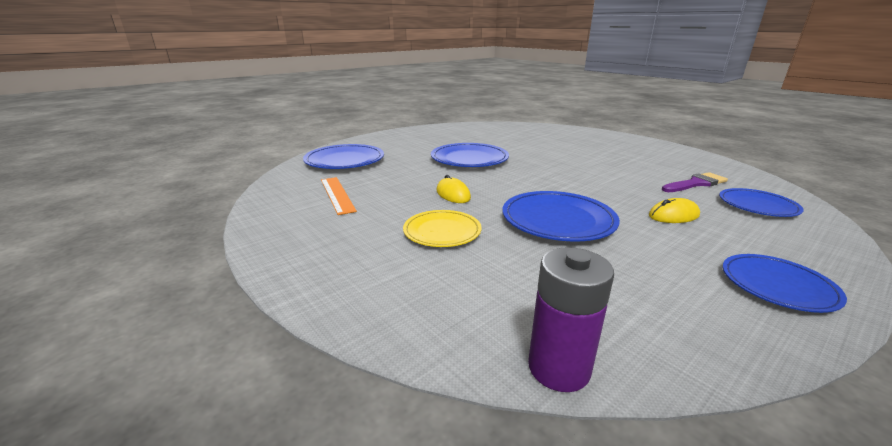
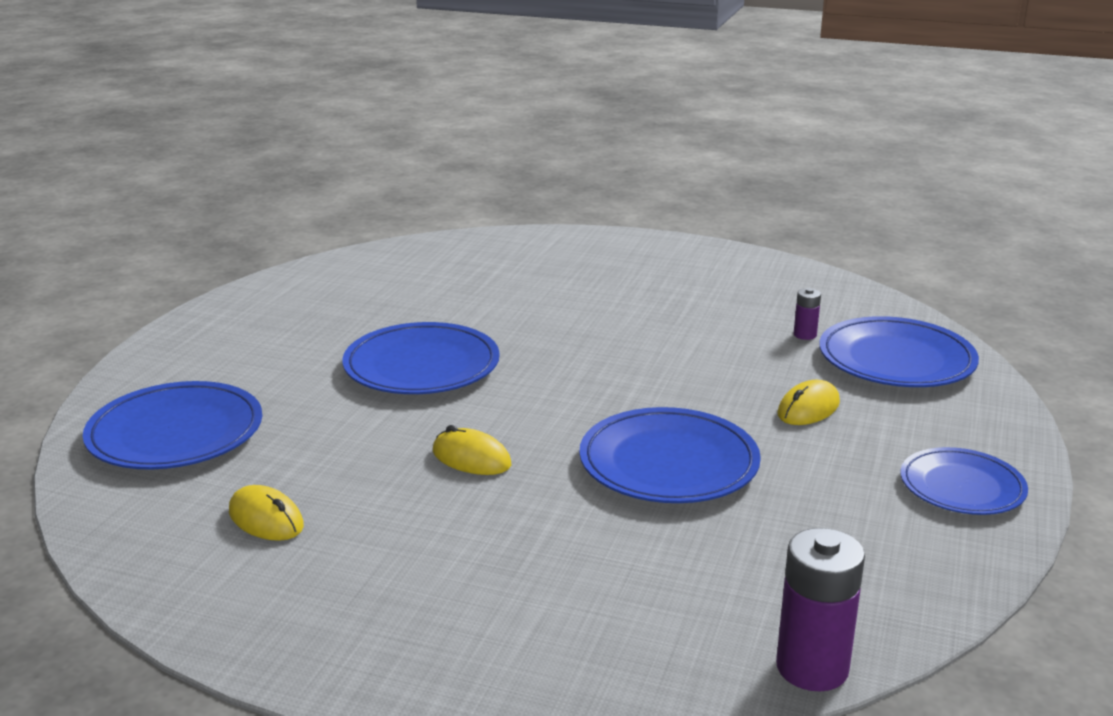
camera: 30 degrees left, 0 degrees up
orange ruler [321,177,357,215] -> yellow mouse [229,485,304,541]
yellow plate [403,210,482,247] -> none
purple brush [662,172,728,192] -> purple battery [794,288,821,340]
blue plate [719,188,804,217] -> blue plate [819,316,979,387], size x1.52

